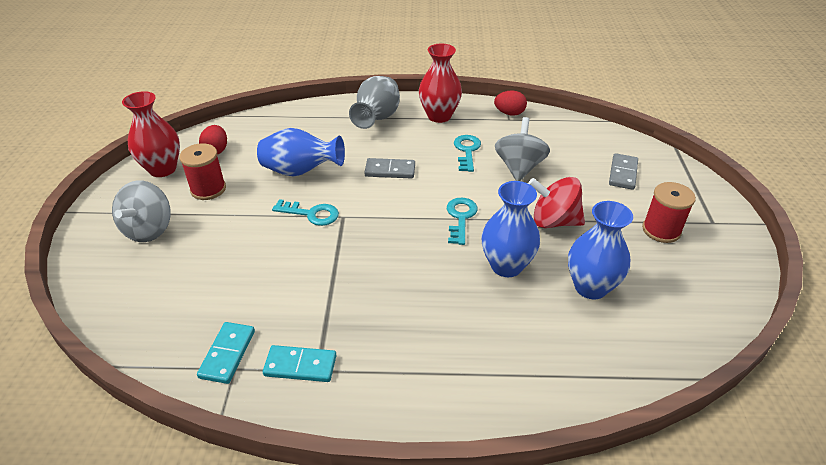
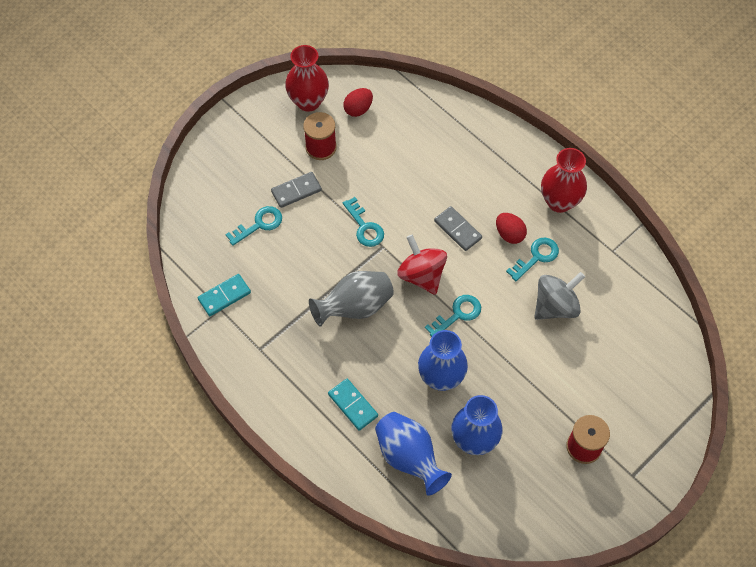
camera: 45 degrees right, 20 degrees up
grey spinning top [112,180,171,242] -> none
blue vase [257,128,345,176] -> blue vase moved to [375,412,452,496]
turquoise domino [263,345,337,382] -> turquoise domino moved to [328,379,378,431]
grey vase [349,76,400,129] -> grey vase moved to [309,271,394,327]
red egg [494,90,527,116] -> red egg moved to [496,213,527,244]
red spinning top [528,177,585,228] -> red spinning top moved to [397,235,447,295]
grey domino [609,153,638,190] -> grey domino moved to [271,172,322,208]
none -> turquoise key [225,206,282,246]

